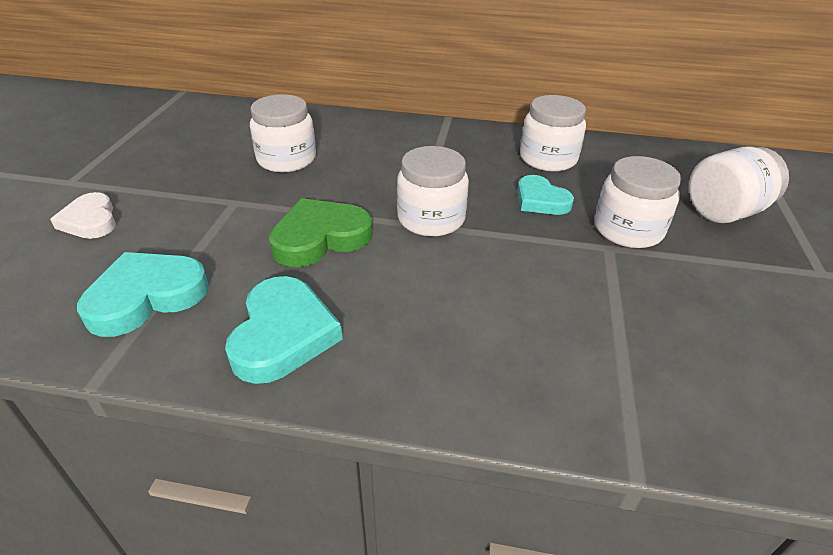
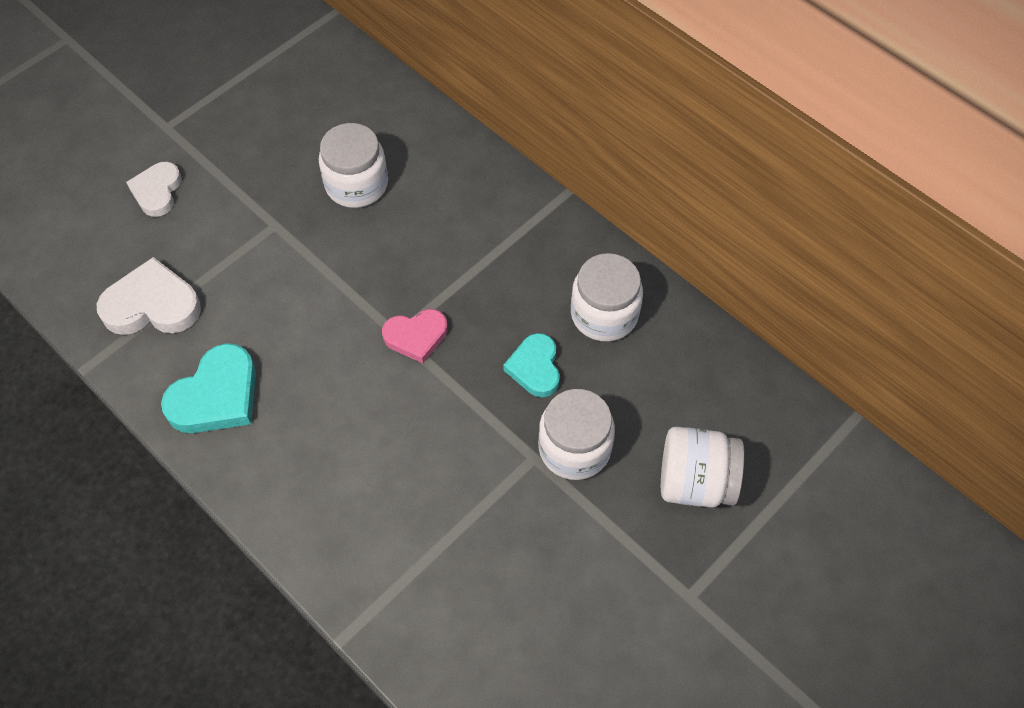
camera: 35 degrees right, 20 degrees up
turquoise heart [77,252,209,337] -> white heart [97,257,201,335]
green heart [269,198,373,267] -> none
white jar [397,146,469,237] -> pink heart [382,309,448,363]

